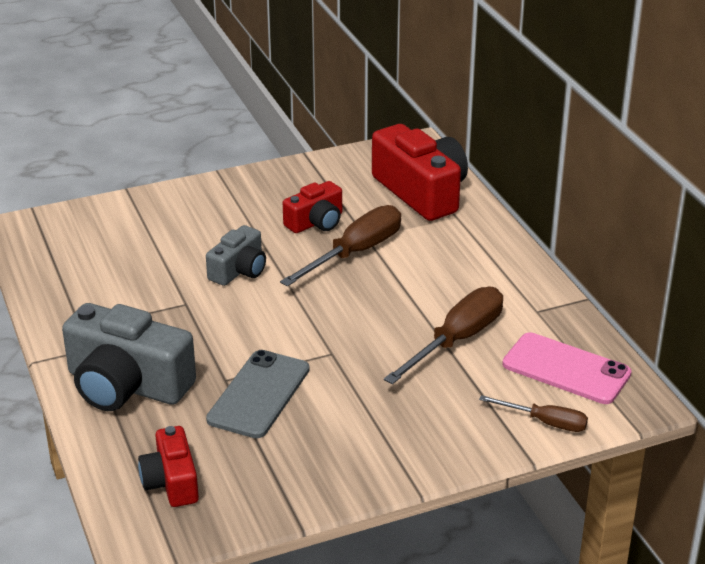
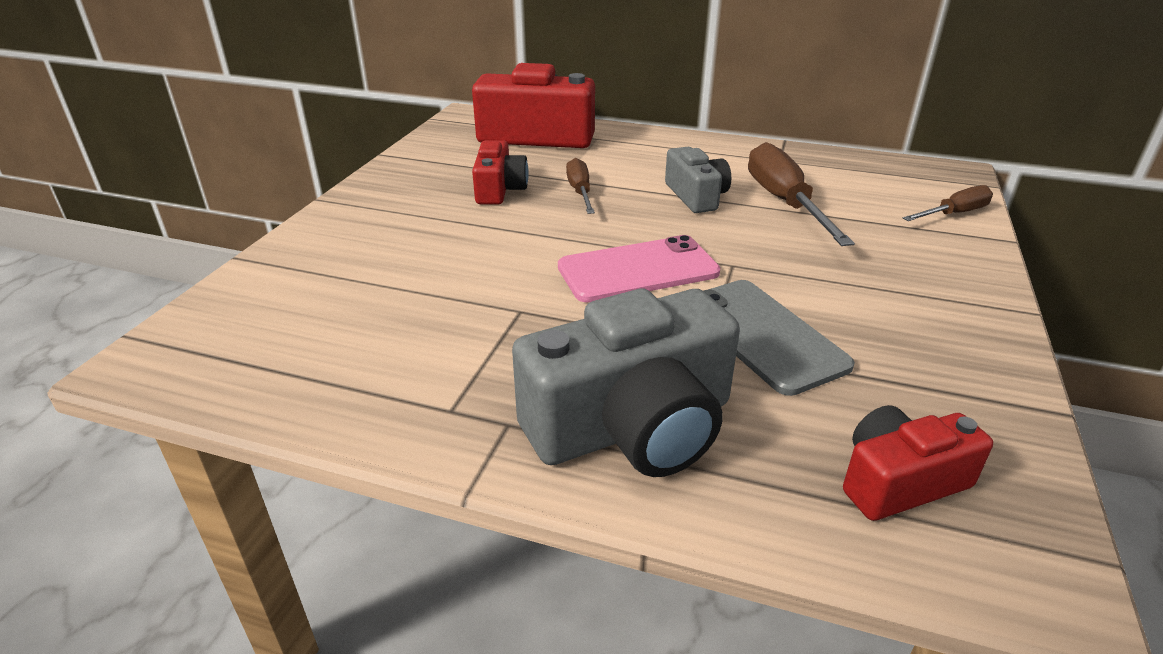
camera: 50 degrees left, 0 degrees up
red camera [138,426,199,507] -> red camera turned 135 degrees clockwise [843,405,993,521]
grey camera [206,225,266,286] -> grey camera moved to [665,147,731,213]
brown screwdriver [280,205,401,286] -> brown screwdriver [566,158,595,214], size x0.57
pink phone [502,332,632,404] -> pink phone moved to [558,235,720,303]

